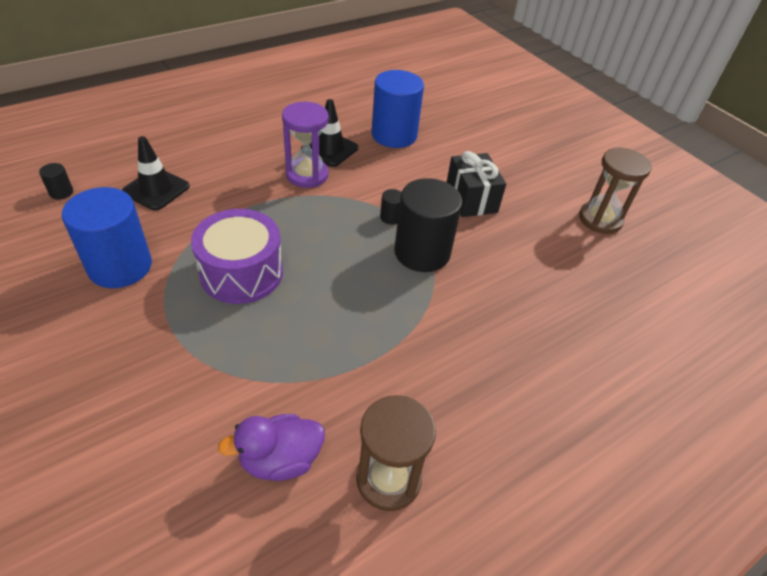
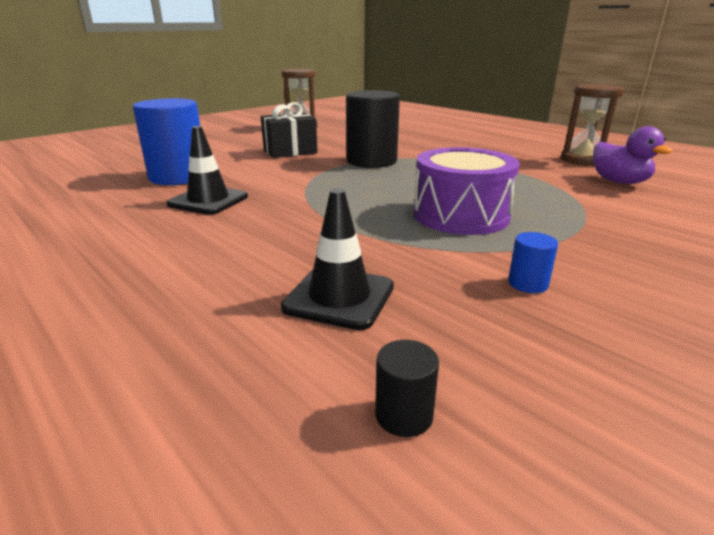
camera: 95 degrees left, 20 degrees down
blue cylinder [62,187,152,288] -> blue cylinder [508,232,558,293], size x0.41
purple hourglass [282,102,329,188] -> none
black cylinder [380,189,401,225] -> none

